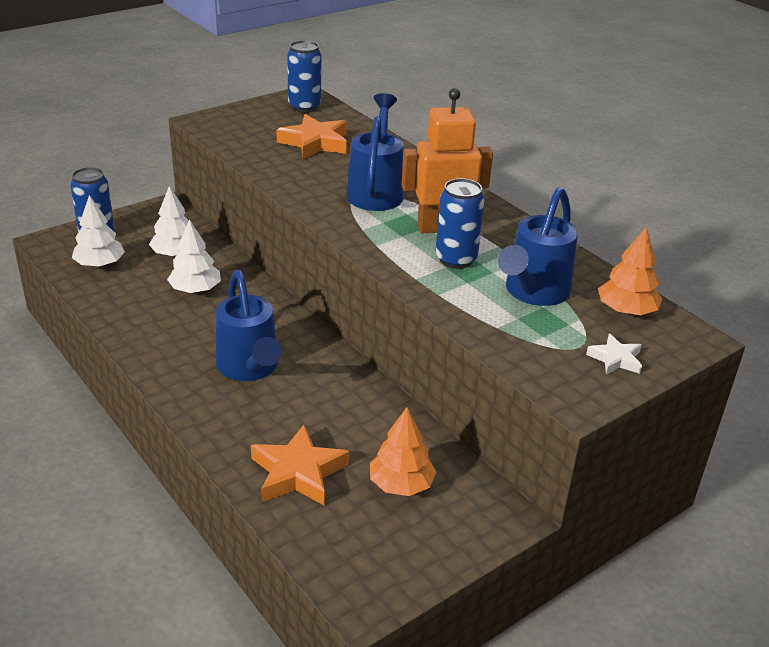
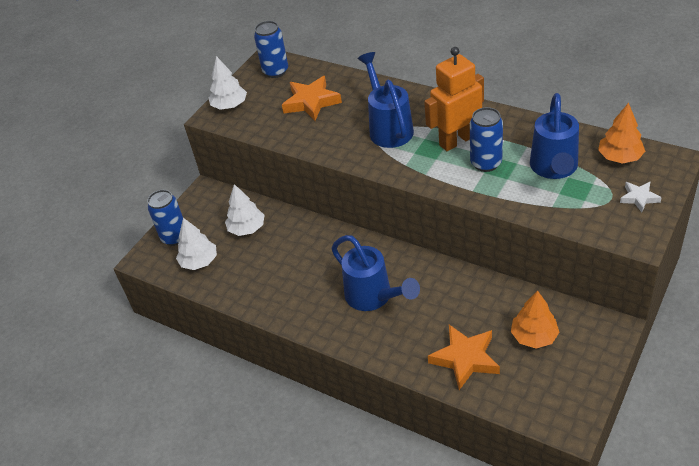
camera: 15 degrees left, 10 degrees up
white tree [167,219,221,293] -> white tree moved to [209,56,247,110]

